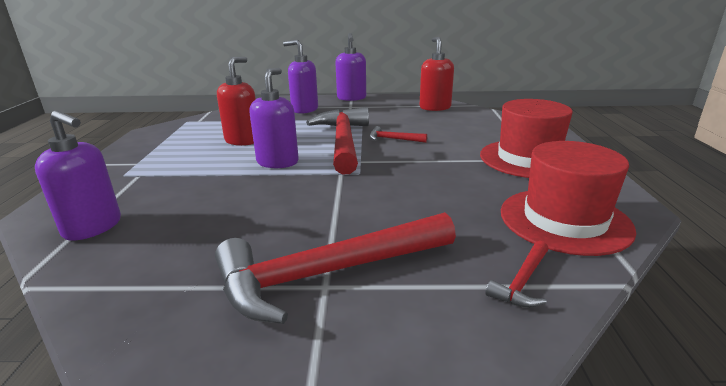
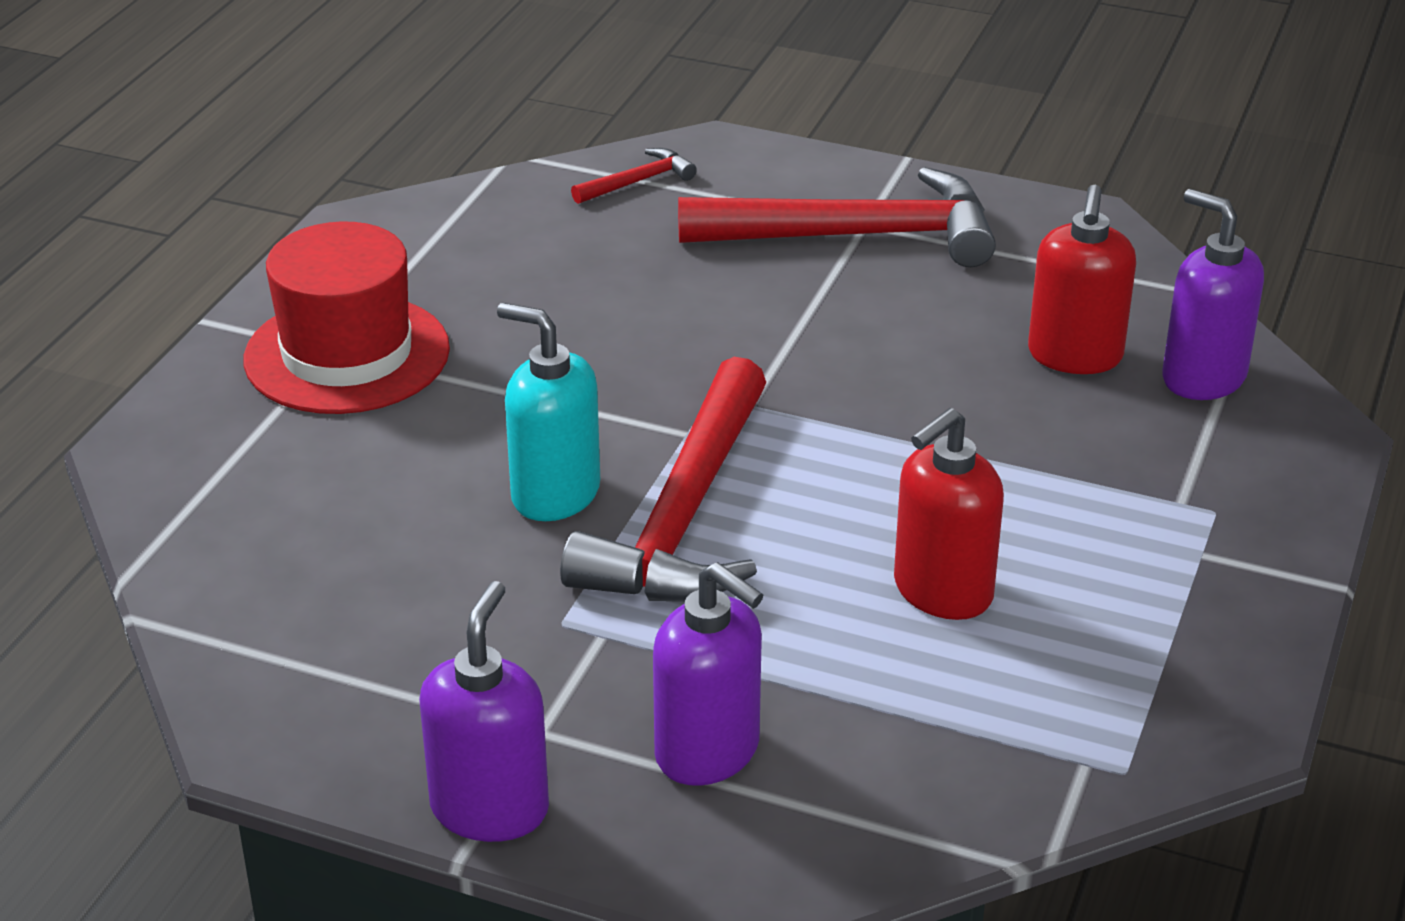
camera: 160 degrees left, 10 degrees up
purple soap dispenser [249,68,299,168] -> none
red hammer [370,126,427,143] -> turquoise soap dispenser [497,303,600,521]
red soap dispenser [420,37,454,111] -> red soap dispenser moved to [1028,185,1136,374]
red hat [501,141,636,256] -> none

